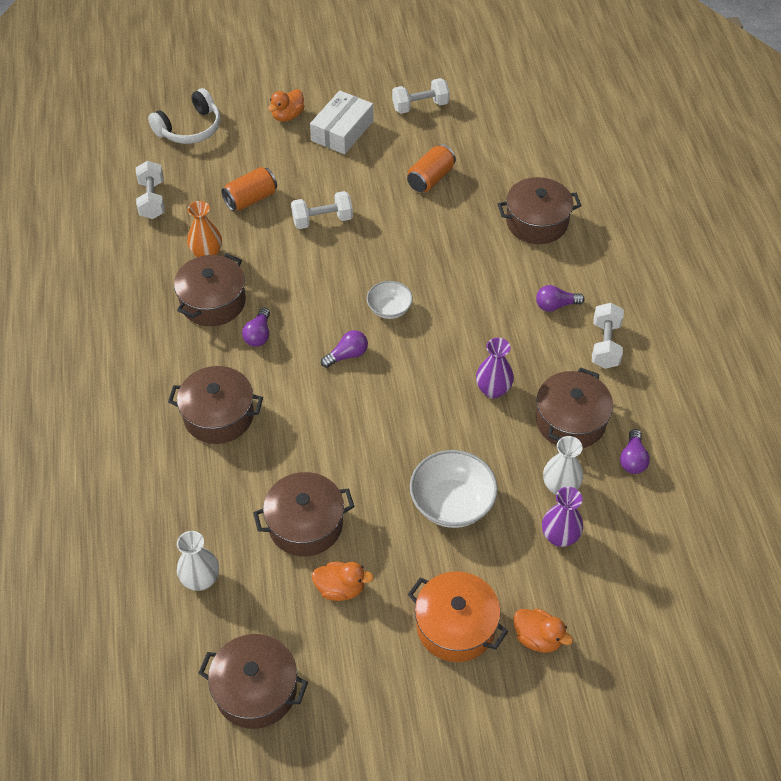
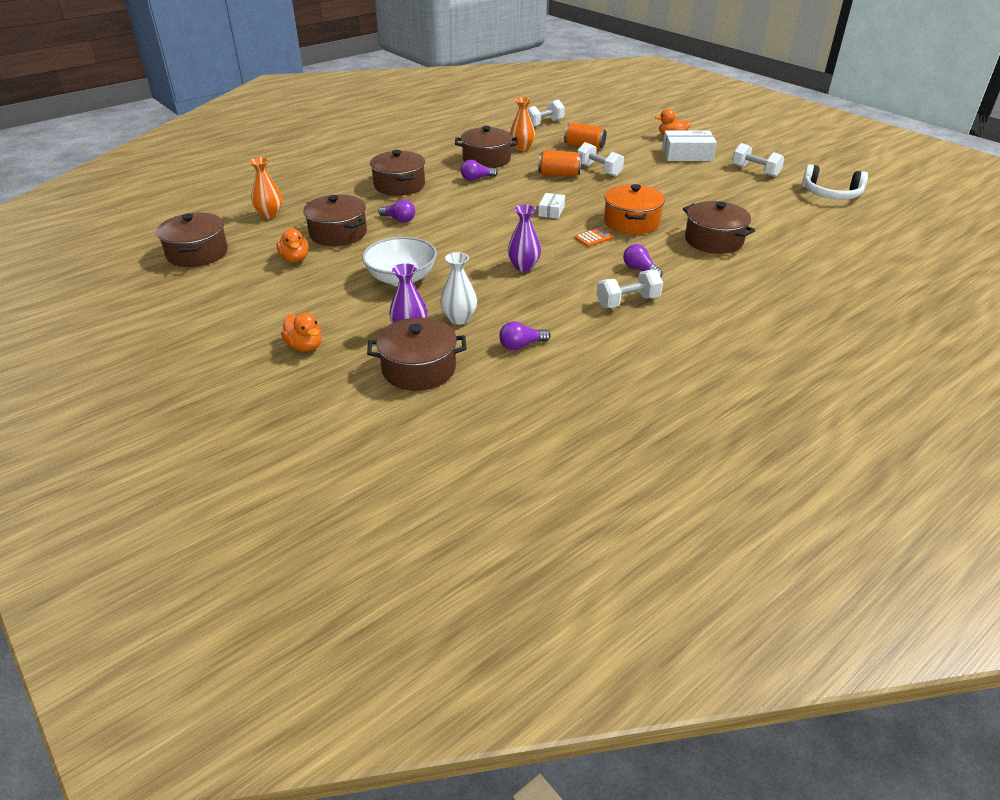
camera: 60 degrees right, 15 degrees down
white headphones [148,88,221,144] -> white headphones moved to [802,164,868,200]
white vase [177,531,219,591] -> orange vase [249,157,282,219]
purple light bulb [321,330,368,368] -> purple light bulb moved to [378,200,415,223]
white bowl [367,281,413,319] -> white box [538,193,565,219]
orange can [407,144,456,192] -> orange can moved to [538,150,582,177]
orange pot [408,571,508,662] -> orange pot moved to [604,184,665,234]
orange duck [513,609,573,653] -> orange duck turned 45 degrees counterclockwise [281,313,322,351]
brown pot [536,368,613,448] -> brown pot moved to [367,318,467,391]
none -> orange calculator [574,228,614,247]

